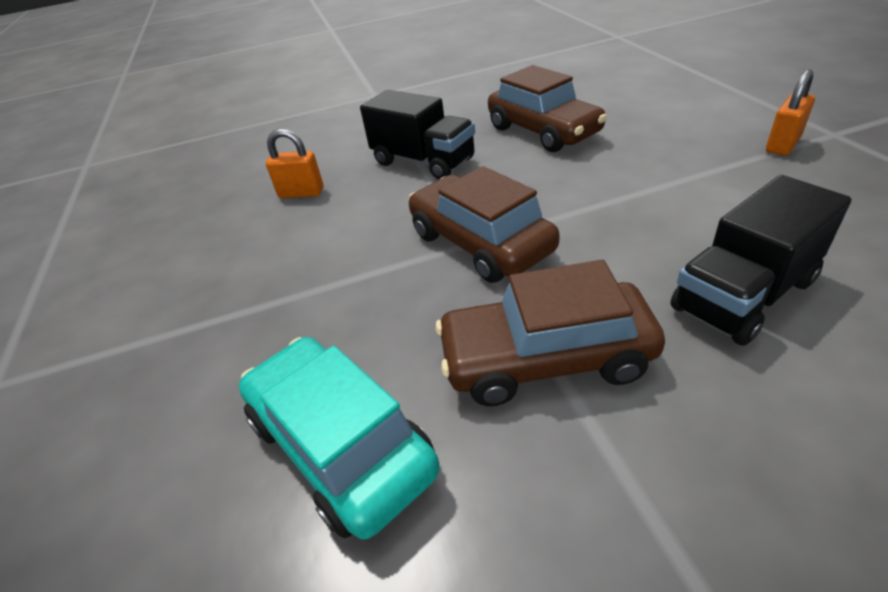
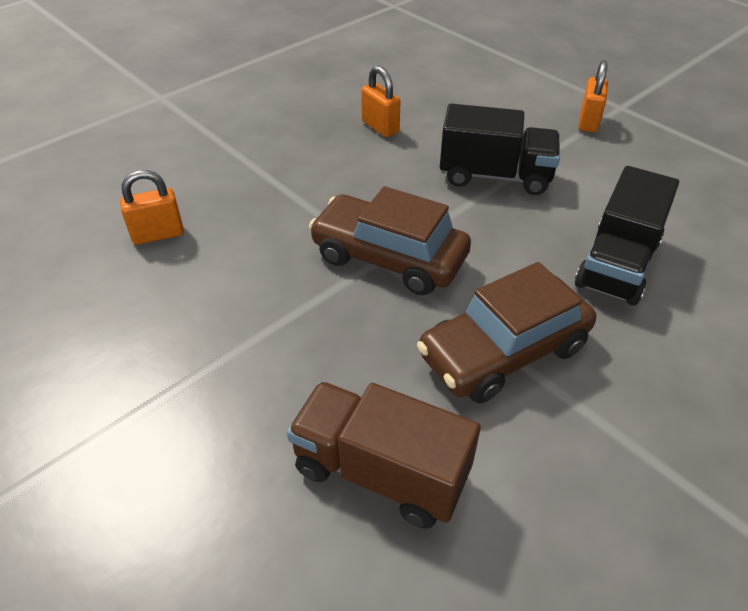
camera: 30 degrees left, 5 degrees up
turquoise car [239,337,440,539] -> brown truck [287,381,481,529]
black truck [360,90,475,180] -> black truck moved to [440,104,560,195]
brown car [488,65,607,152] -> orange padlock [361,66,401,137]

